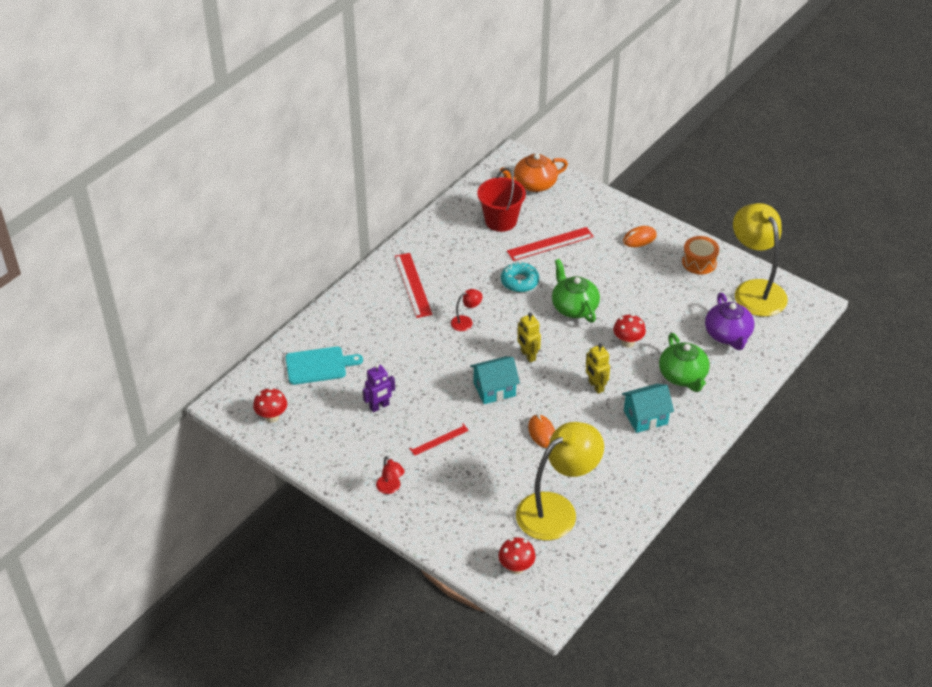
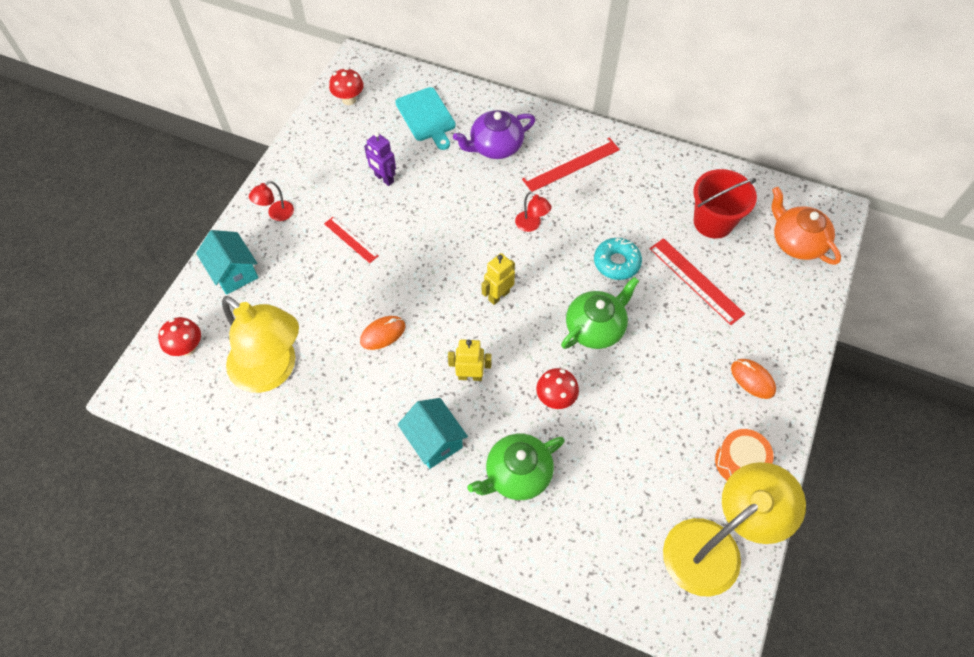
camera: 75 degrees right, 15 degrees up
turquoise house [470,356,520,404] -> turquoise house moved to [196,230,258,295]
yellow robot [586,343,610,394] -> yellow robot turned 45 degrees clockwise [448,339,492,381]
purple teapot [705,293,754,350] -> purple teapot moved to [453,110,536,159]

